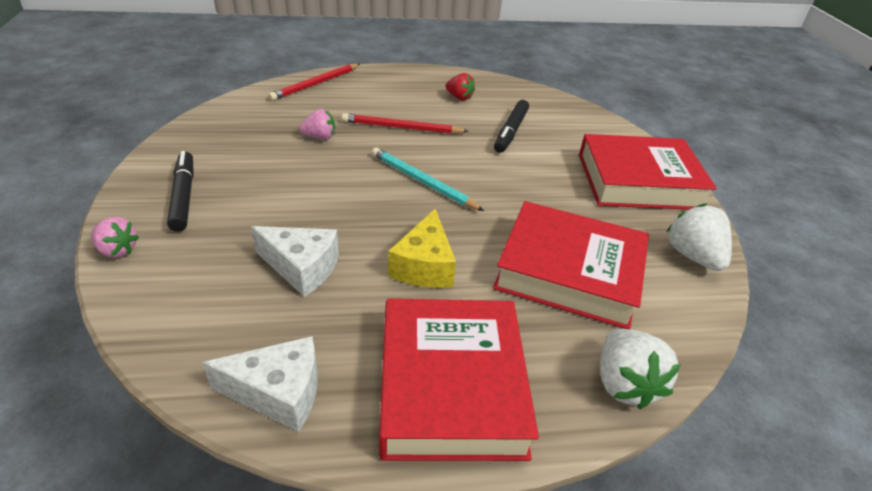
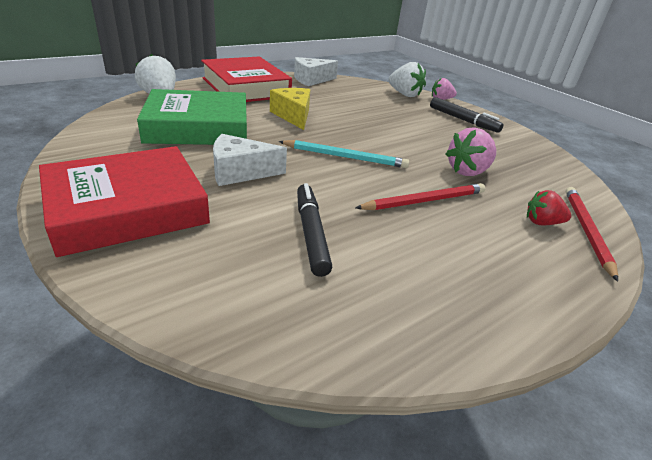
camera: 150 degrees right, 5 degrees down
white cheese [251,226,339,297] -> white cheese moved to [213,134,287,186]
pink strawberry [299,109,335,140] -> pink strawberry [446,127,496,176], size x1.54
red strawberry [446,73,475,101] -> red strawberry moved to [527,190,571,225]
red book [493,201,649,329] -> green book [137,89,247,145]
white strawberry [666,204,732,271] -> white strawberry moved to [388,62,426,97]

